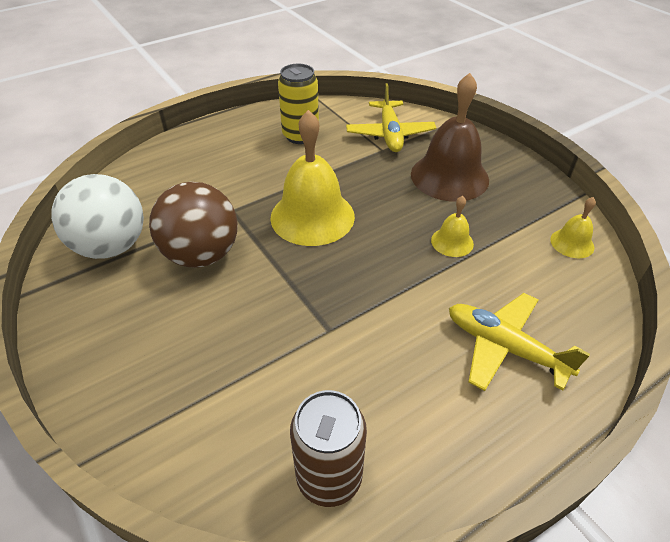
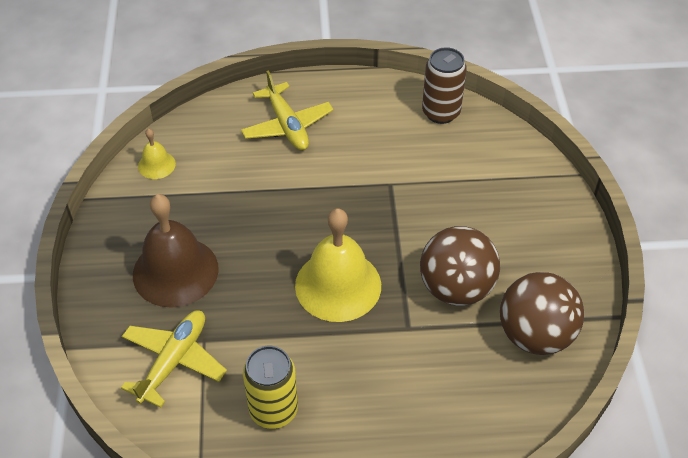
camera: 150 degrees left, 5 degrees up
white ball [51,174,144,259] -> brown ball [500,272,584,355]
yellow bell [431,196,474,257] -> none

